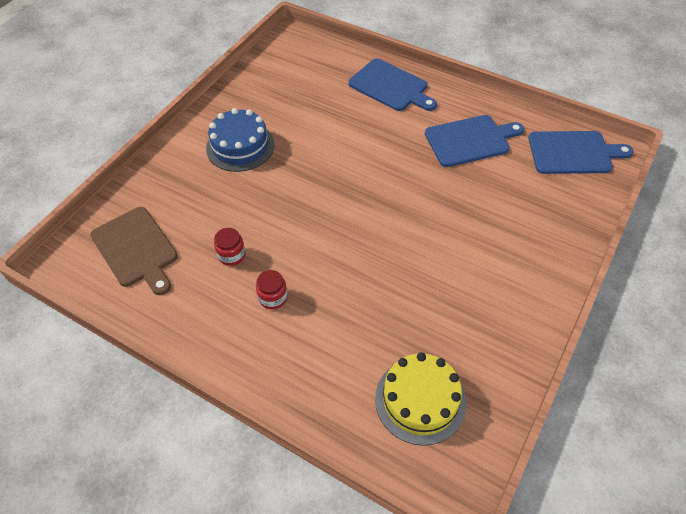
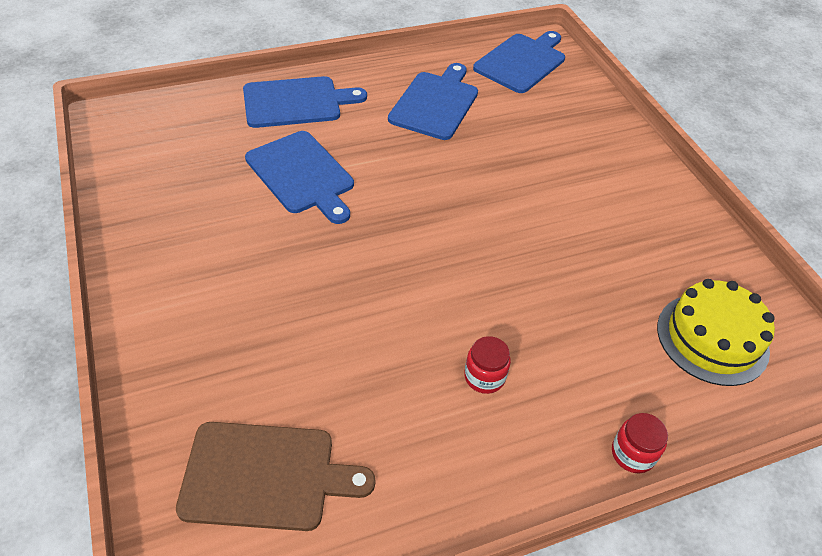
camera: 55 degrees left, 5 degrees down
blue cake [206,108,274,172] -> none
red jar [214,228,245,266] -> red jar moved to [612,413,668,473]
none -> blue cutting board [245,131,354,224]

